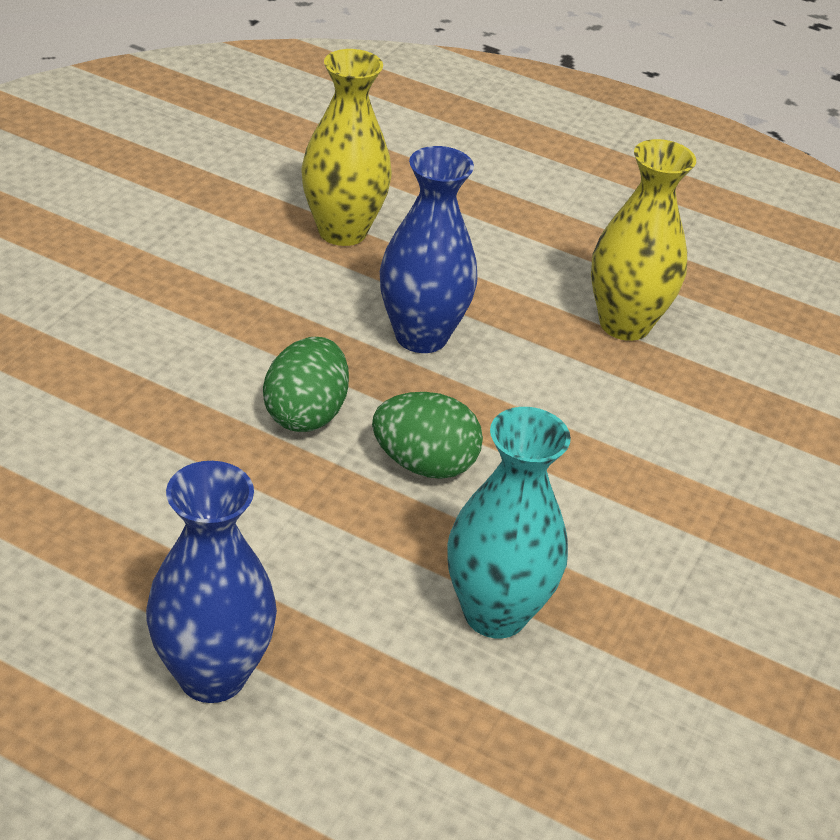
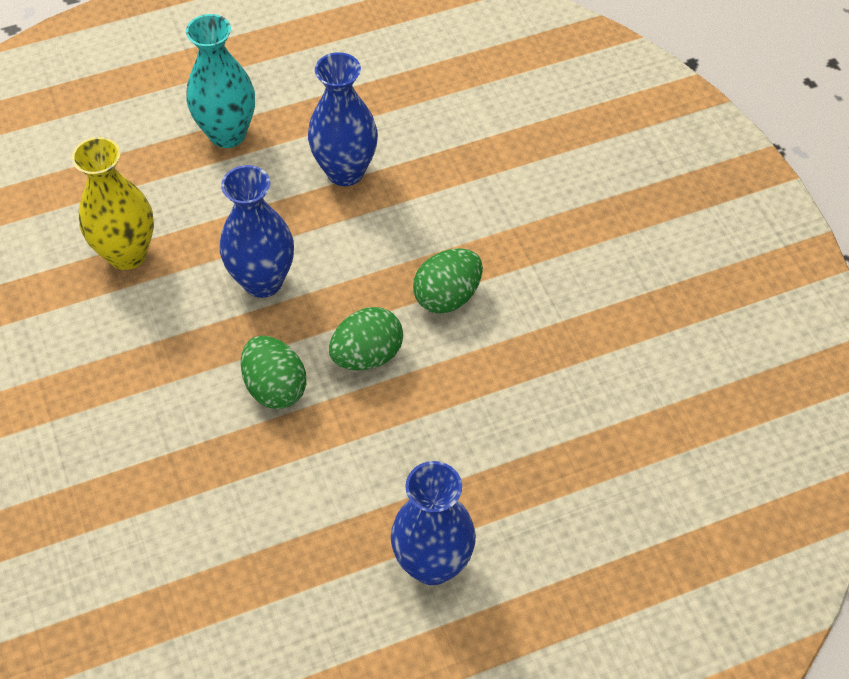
camera: 45 degrees left, 15 degrees up
turquoise vase [447,407,571,638] -> turquoise vase moved to [186,14,255,148]
yellow vase [591,139,696,341] -> blue vase [308,52,378,186]
none -> green egg [413,248,483,314]

